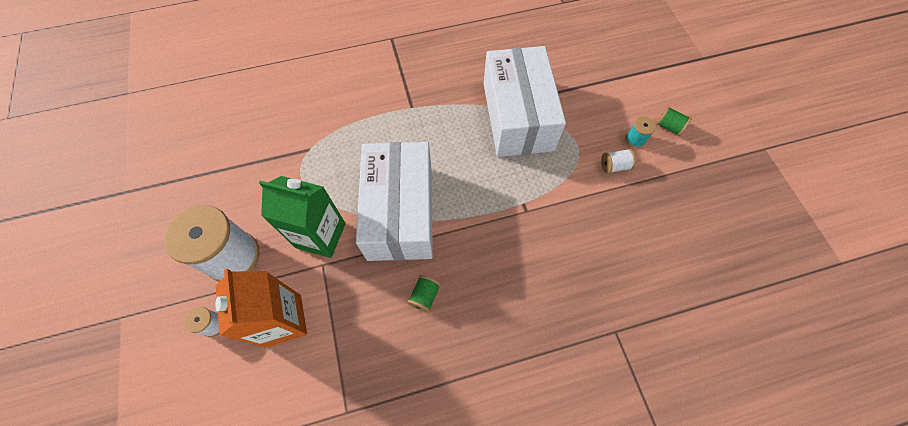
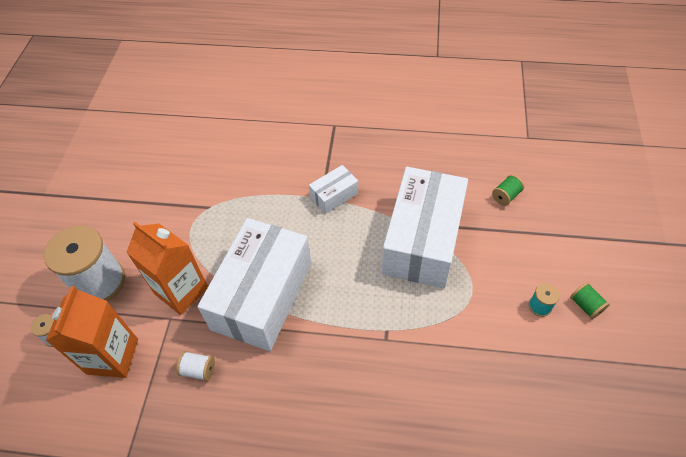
camera: 25 degrees right, 10 degrees down
green carton [259,176,346,258] -> orange carton [126,222,208,315]
green spool [407,275,441,313] -> green spool moved to [492,175,524,206]
white spool [601,149,636,174] -> white spool moved to [176,351,215,381]
none -> white box [309,165,358,214]

